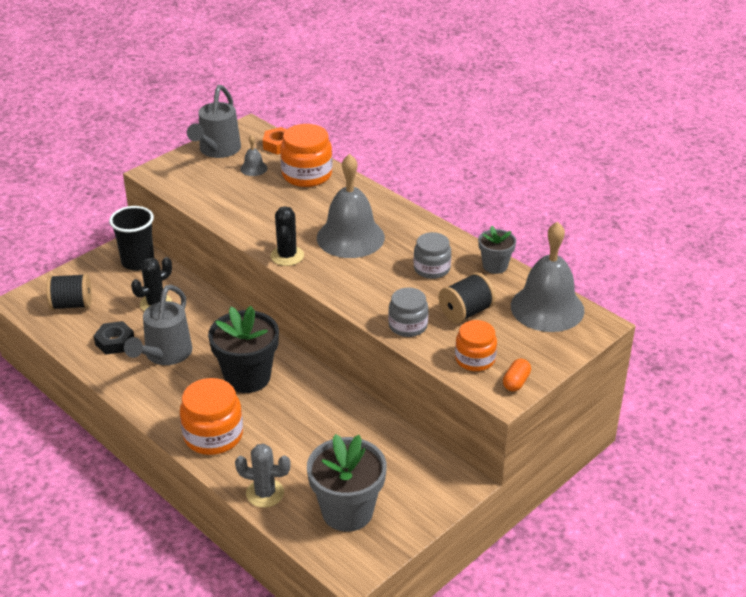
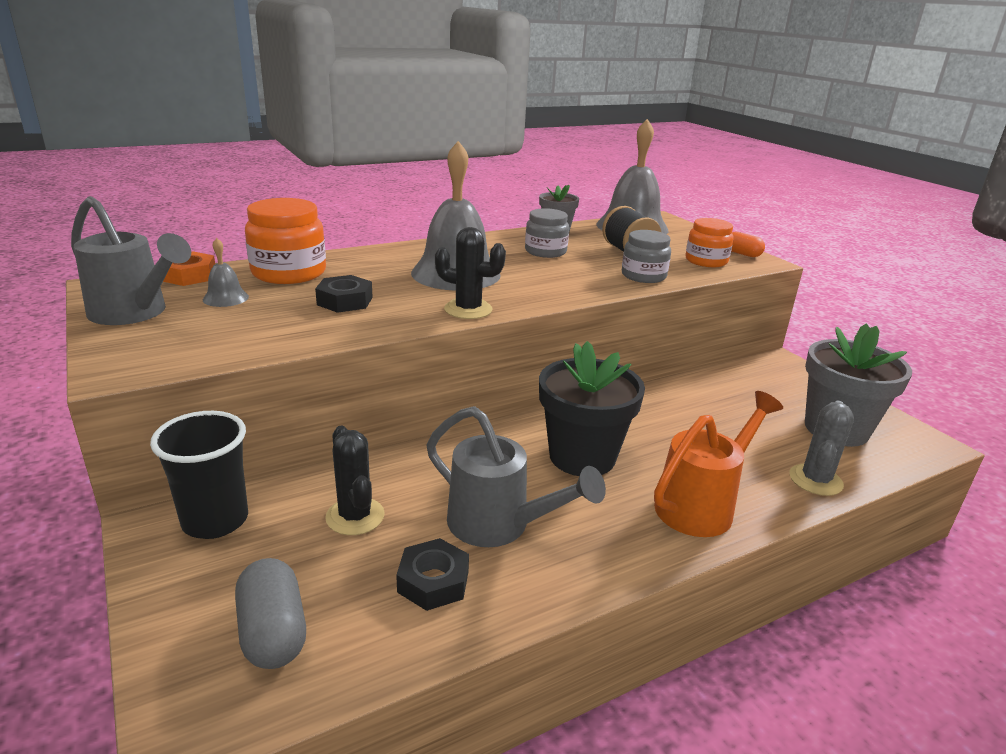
camera: 75 degrees left, 10 degrees down
black spool [46,273,92,310] -> grey capsule [235,558,306,669]
orange jar [180,378,243,455] -> orange watering can [654,391,783,537]
none -> black nut [315,275,373,313]

